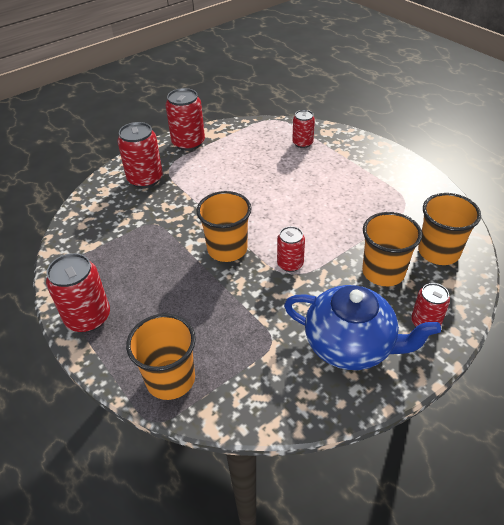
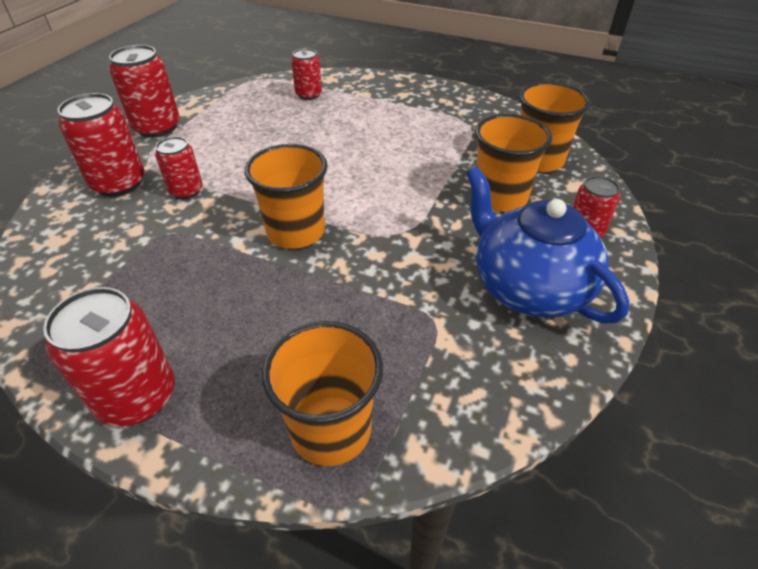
camera: 30 degrees left, 0 degrees up
red can [277,226,305,272] -> red can moved to [155,137,203,199]
blue teapot [284,285,441,370] -> blue teapot turned 120 degrees counterclockwise [466,166,629,324]

